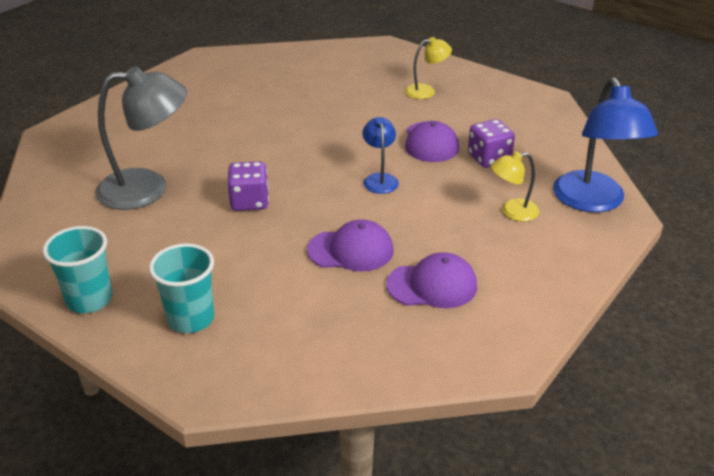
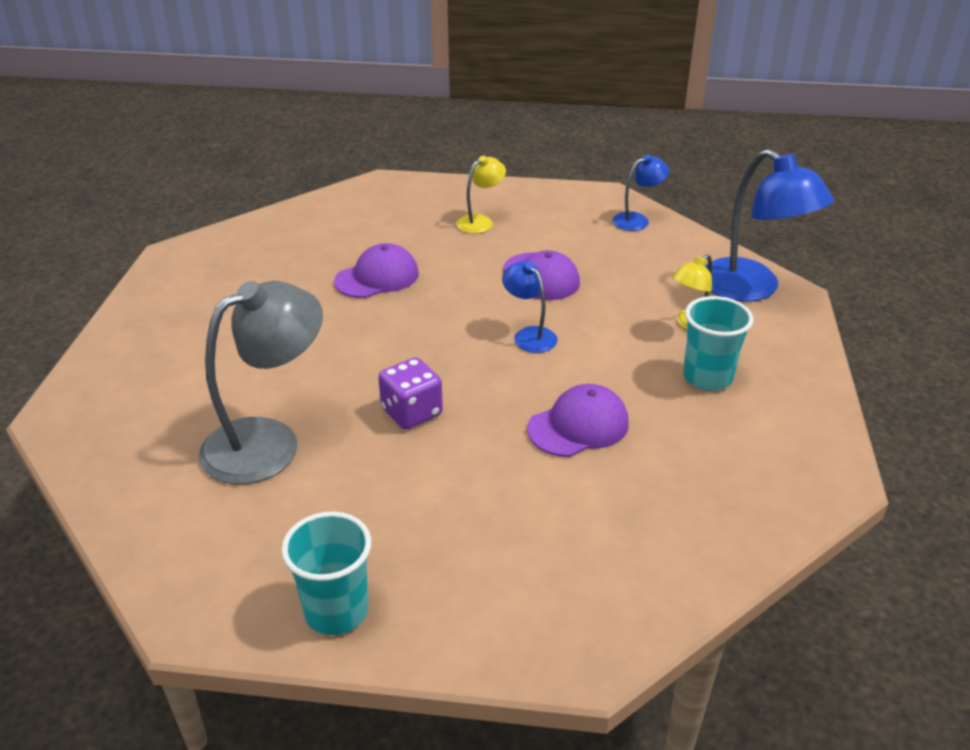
camera: 30 degrees left, 0 degrees up
turquoise cup [149,243,214,333] -> turquoise cup moved to [683,296,754,391]
purple cap [386,252,477,308] -> purple cap moved to [334,243,419,298]
purple dice [468,119,515,168] -> none
none -> blue lamp [612,155,669,231]

